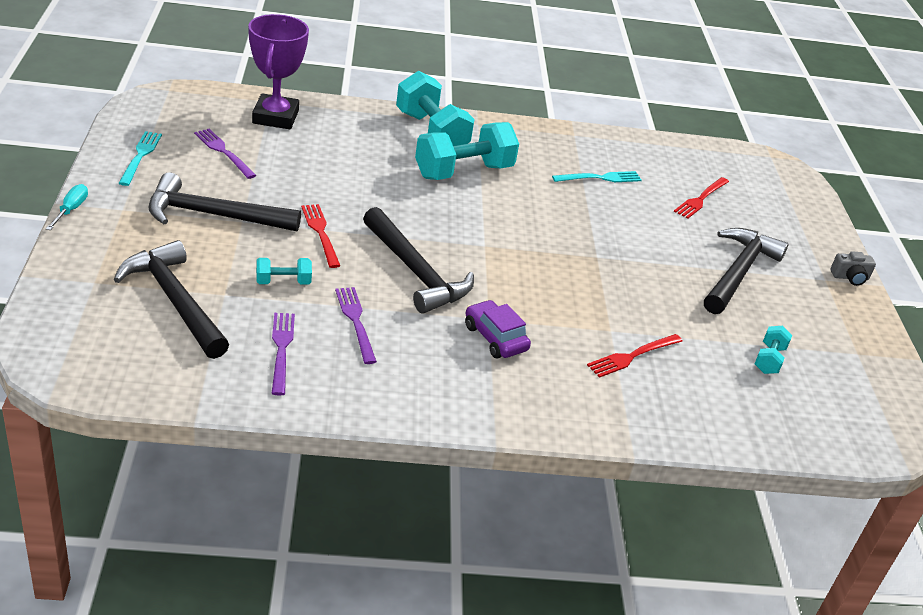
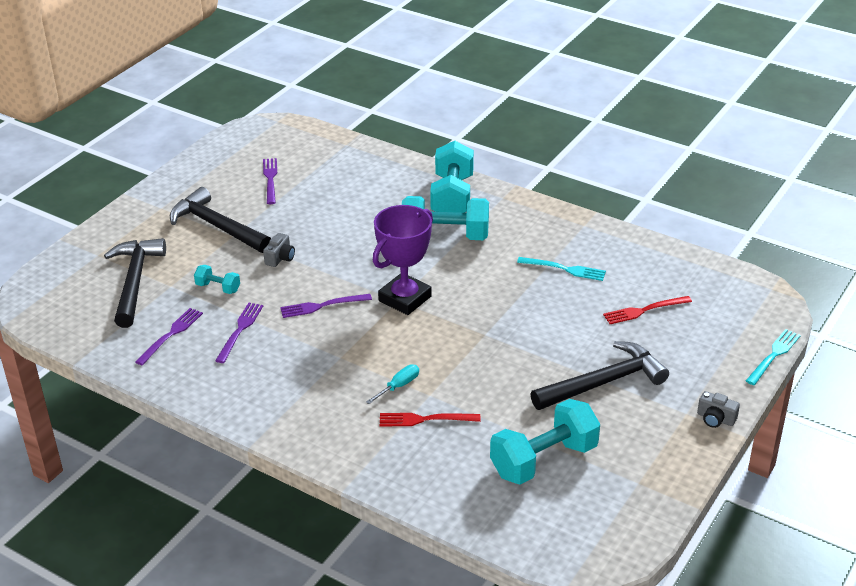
camera: 40 degrees right, 0 degrees up
turquoise screwdriver [46,184,88,230] -> turquoise screwdriver moved to [366,364,419,404]
turquoise fork [119,131,162,186] -> turquoise fork moved to [746,329,801,385]
purple trophy [248,14,309,129] -> purple trophy moved to [373,205,433,315]
red fork [301,204,340,268] -> grey camera [263,233,295,267]
black hammer [363,207,474,314] -> purple fork [280,294,372,318]
purple car [465,300,531,359] -> none
turquoise dumbbell [755,326,792,374] -> turquoise dumbbell [490,399,600,485], size x2.10

